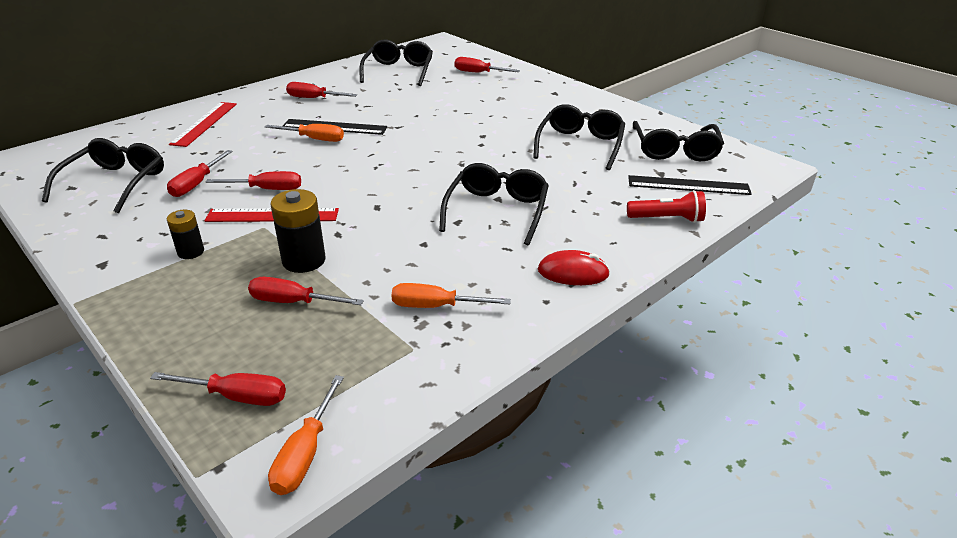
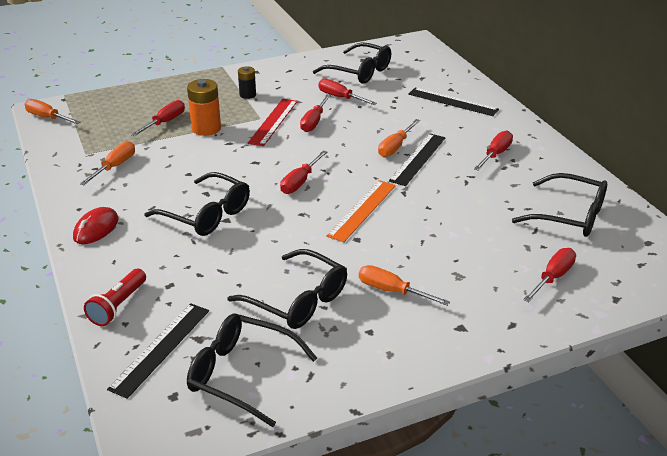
camera: 110 degrees right, 0 degrees up
red screwdriver [150,372,286,406] -> red screwdriver moved to [280,150,327,194]
red ruler [169,102,237,147] -> black ruler [408,87,499,116]
black battery [270,189,325,273] -> orange battery [187,79,221,136]
none -> orange ruler [326,180,396,242]
none -> orange screwdriver [359,265,450,306]

